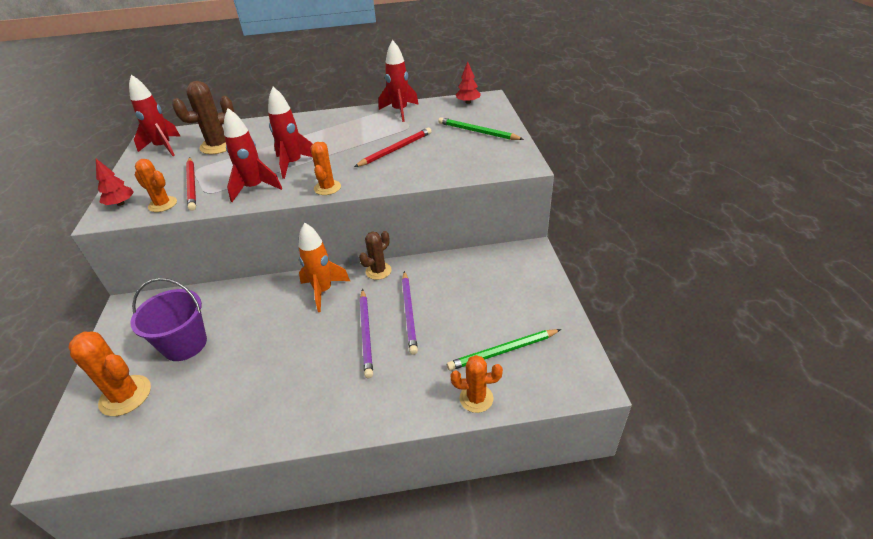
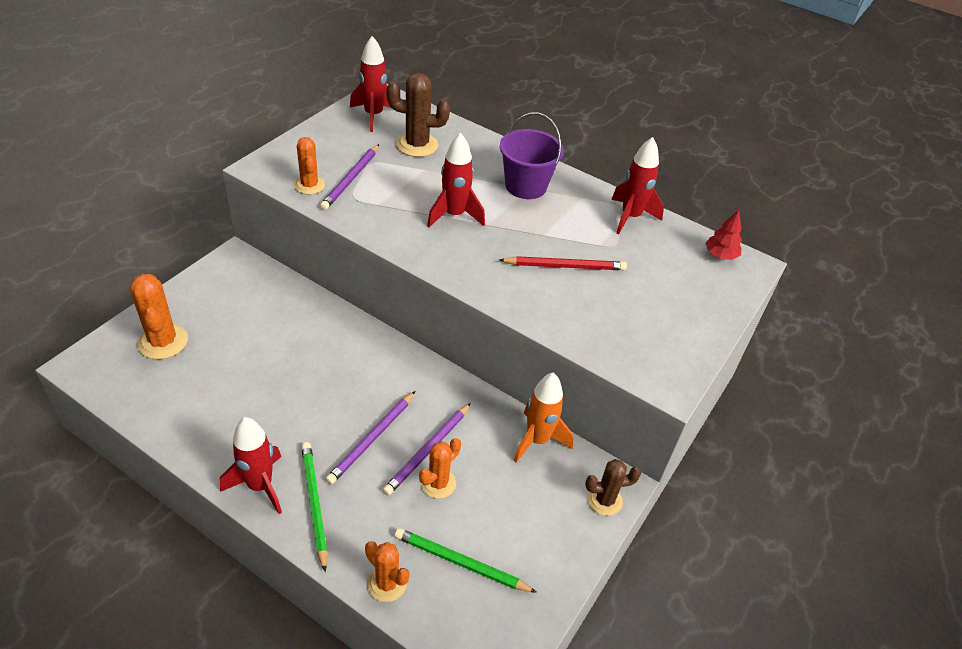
camera: 35 degrees right, 5 degrees up
red tree [96,159,134,206] -> none
purple bucket [130,278,207,361] -> purple bucket moved to [500,112,564,199]
red pencil [186,158,196,211] -> purple pencil [320,144,379,210]
red rocket [224,108,282,202] -> red rocket moved to [220,417,282,514]
orange rocket [299,223,350,312] -> orange rocket moved to [514,373,574,463]
orange cactus [311,142,341,195] -> orange cactus moved to [419,438,461,499]
brown cactus [359,231,392,280] -> brown cactus moved to [585,459,641,516]
green pencil [438,117,524,140] -> green pencil moved to [301,442,328,572]

